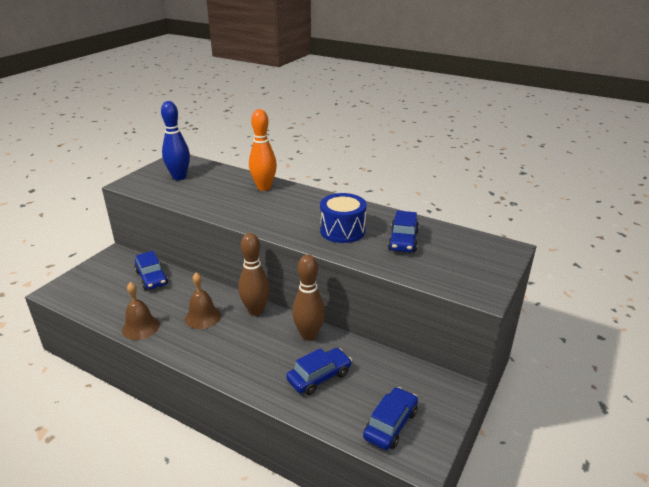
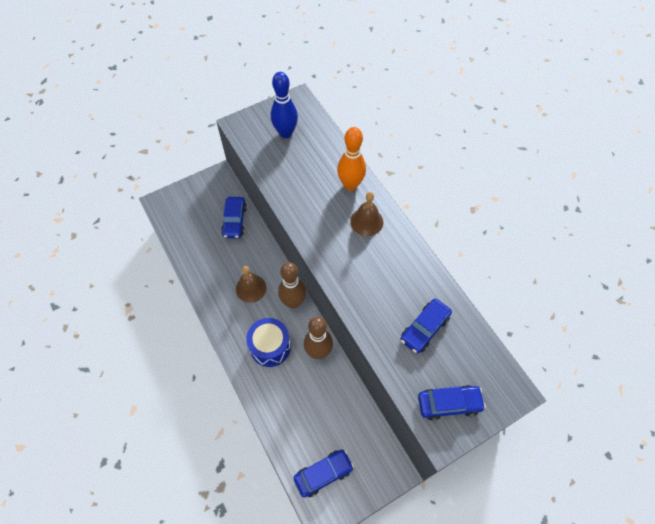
camera: 30 degrees right, 30 degrees up
brown bell [122,282,160,340] -> brown bell moved to [350,192,383,236]
blue car [286,348,352,395] -> blue car moved to [418,385,486,421]
blue drum [320,193,367,243] -> blue drum moved to [246,318,291,367]

